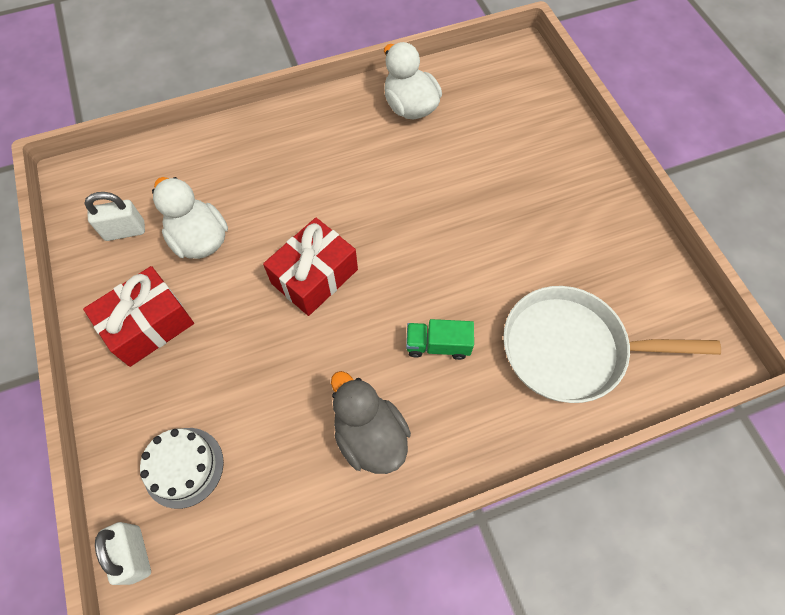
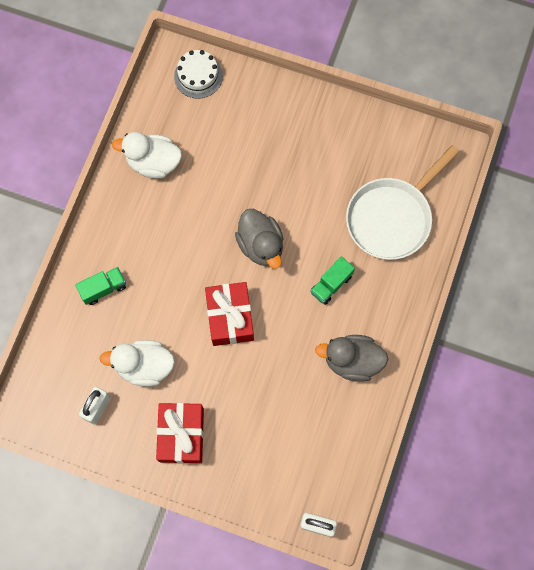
camera: 50 degrees left, 10 degrees up
white cake [140,428,224,509] -> white cake moved to [174,50,223,99]
none -> green truck [75,267,126,305]
none -> grey duck [235,209,283,269]

